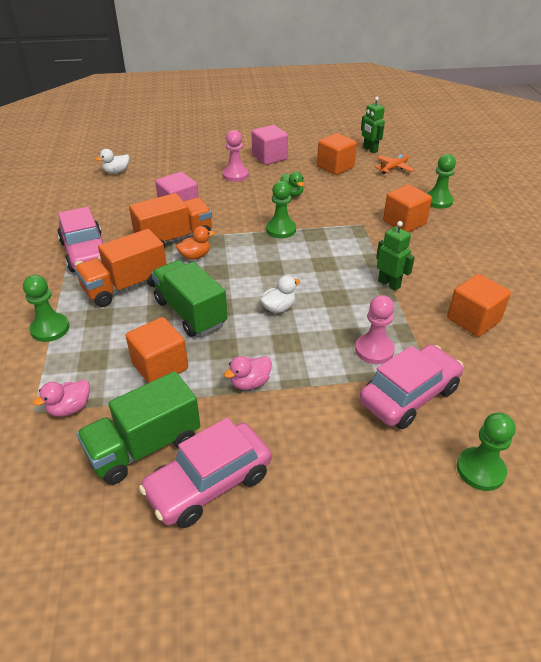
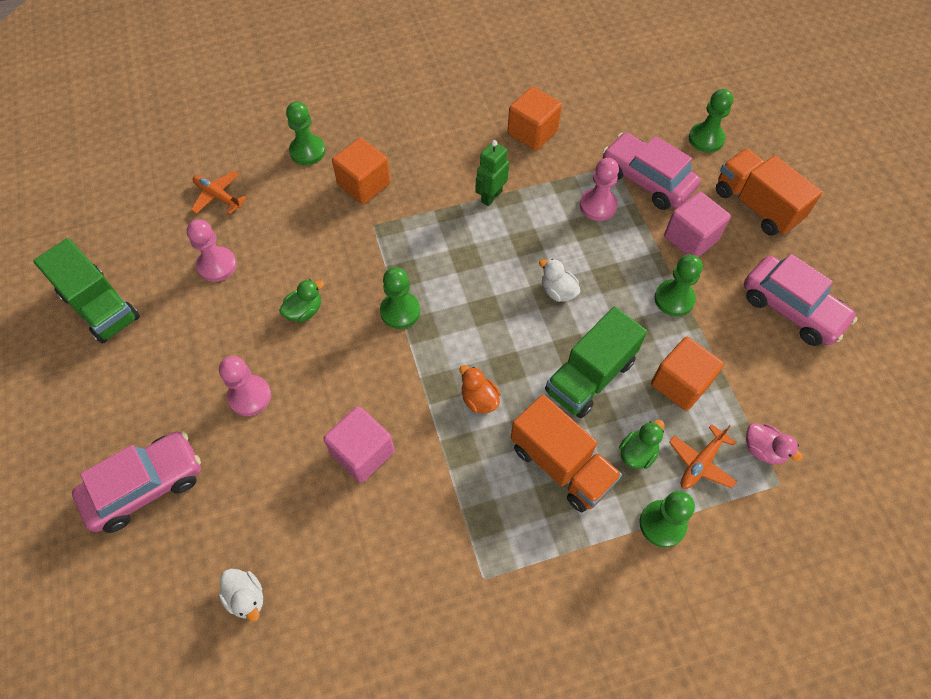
camera: 100 degrees left, 20 degrees up
pink car [57,207,104,272] -> pink car moved to [72,431,201,533]
green truck [76,371,200,485] -> green truck moved to [33,238,140,344]
orange truck [129,193,212,248] -> orange truck moved to [716,148,823,236]
pink duck [224,356,272,390] -> green pawn [654,255,703,316]
pink cube [251,125,288,165] -> pink cube moved to [664,192,731,257]
orange cube [317,133,357,175] -> pink pawn [187,219,237,282]
green robot [361,97,385,153] -> none
none -> green duck [619,420,664,469]
none -> orange plane [669,424,737,489]

